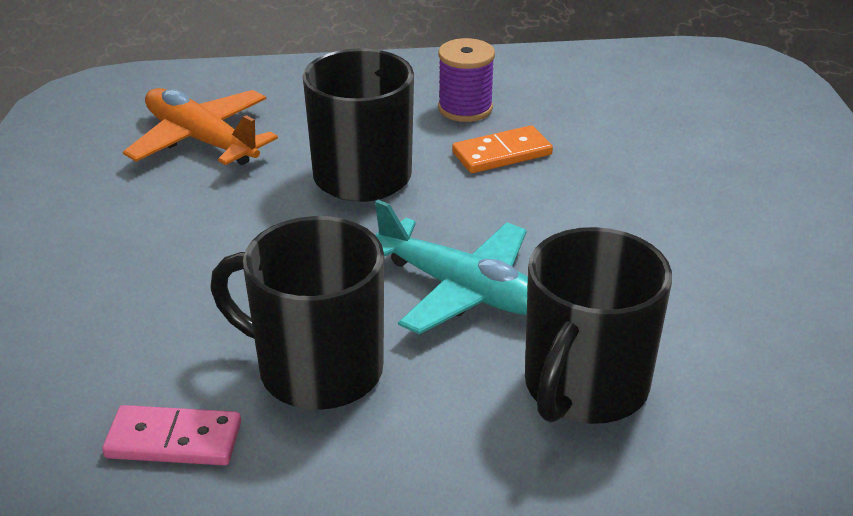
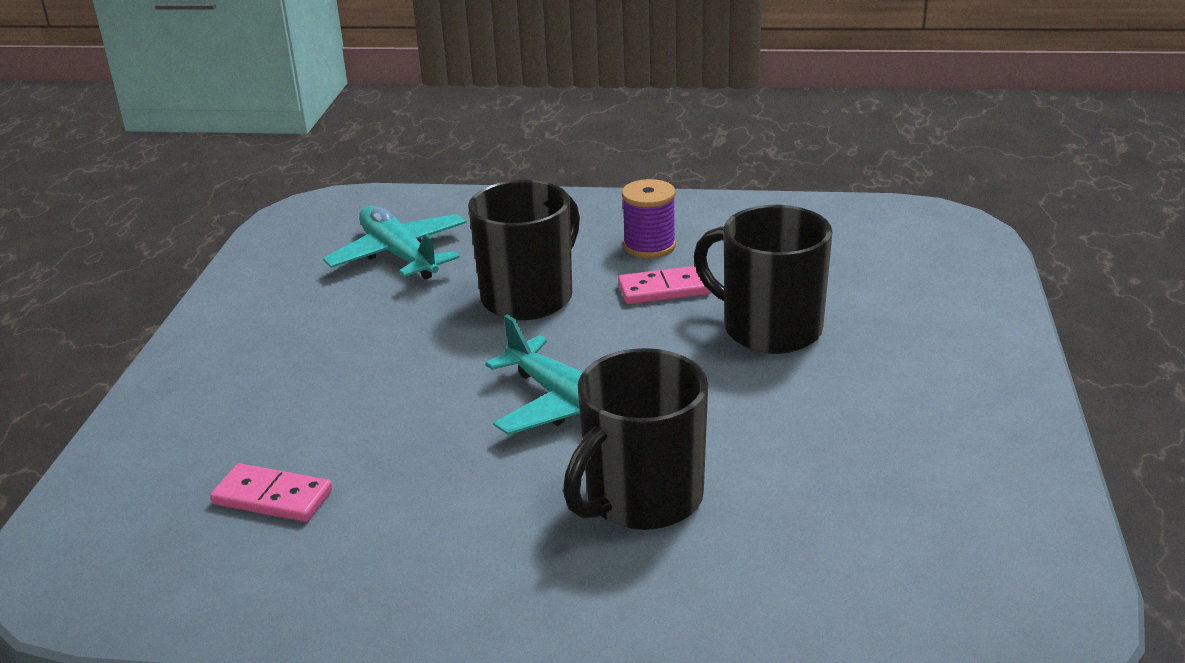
camera: 15 degrees right, 5 degrees down
orange plane [123,88,278,165] -> turquoise plane [323,206,466,280]
black mug [210,216,384,410] -> black mug moved to [694,205,833,354]
orange domino [452,125,553,173] -> pink domino [618,266,712,304]

